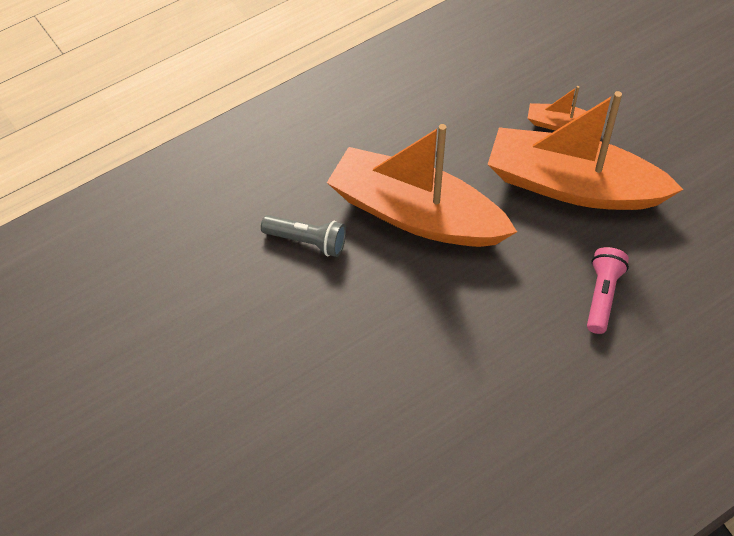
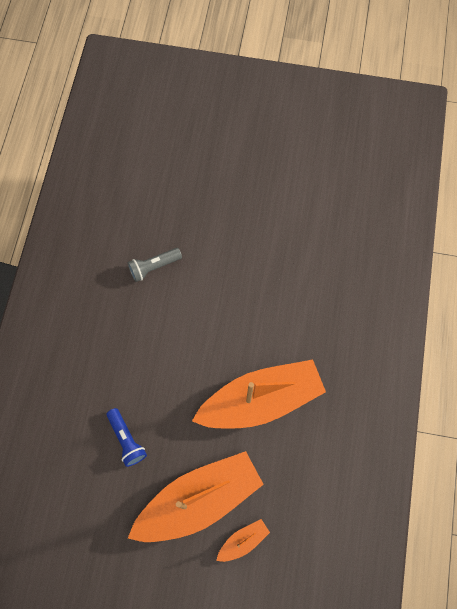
camera: 135 degrees right, 15 degrees up
grey flashlight [261,215,346,257] -> grey flashlight moved to [128,248,182,282]
pink flashlight [587,247,629,334] -> blue flashlight [107,408,147,467]

